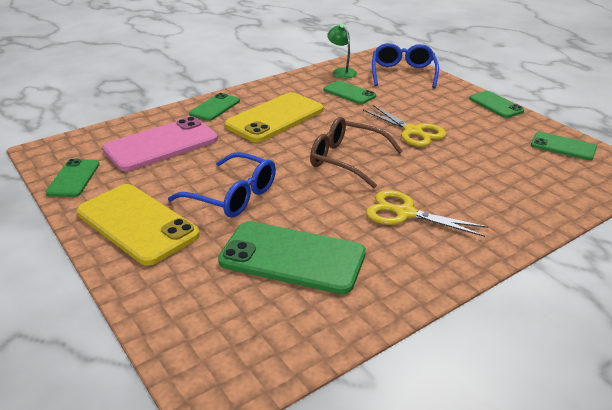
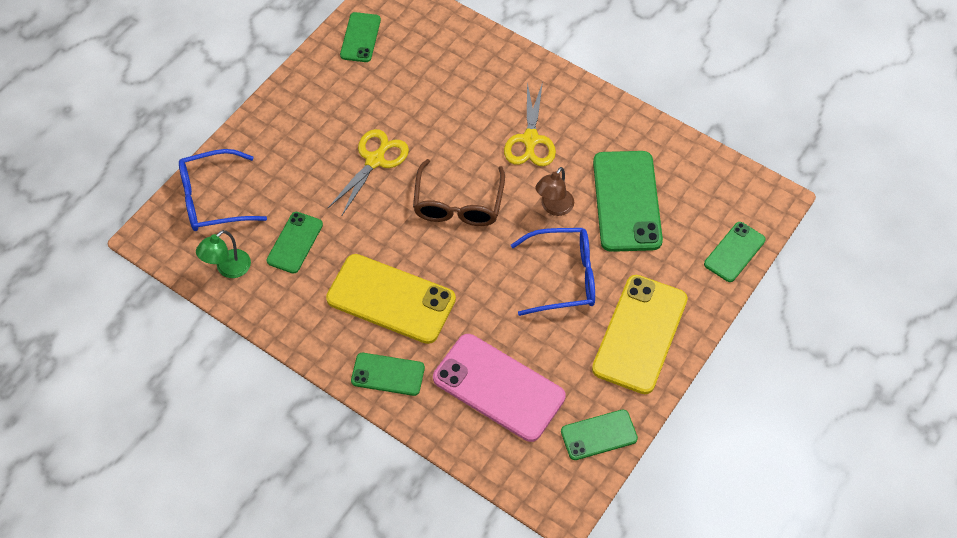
camera: 110 degrees left, 25 degrees up
blue glasses [168,152,276,218] -> blue glasses turned 75 degrees clockwise [511,228,595,316]
green phone [469,91,524,118] -> green phone moved to [704,222,766,282]
none -> brown lamp [535,167,574,216]

